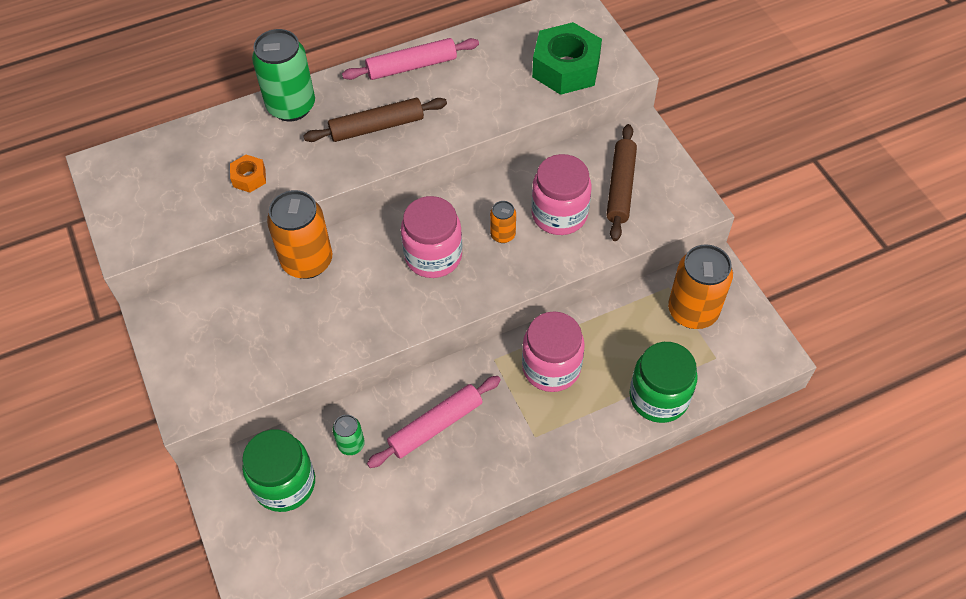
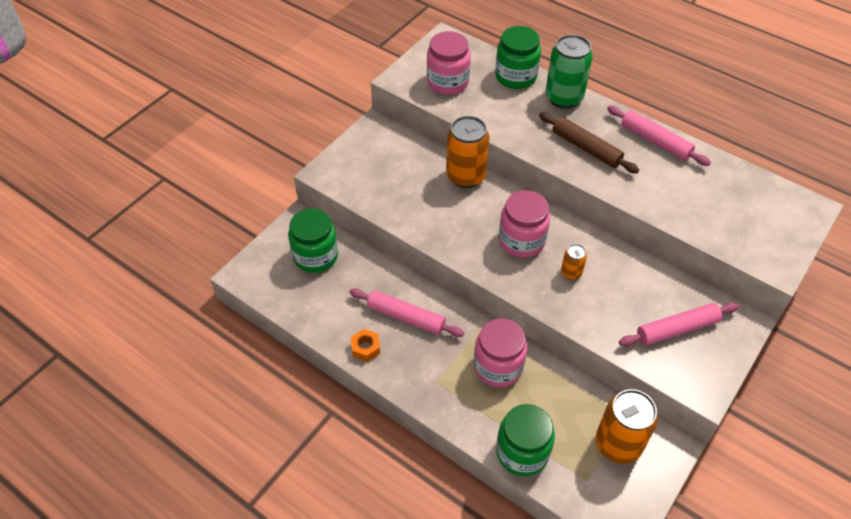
camera: 60 degrees right, 5 degrees down
orange nut [230,155,266,193] -> orange nut moved to [351,329,380,362]
green can [333,415,365,455] -> none
pink jar [531,154,591,235] -> pink jar moved to [427,31,471,95]
green nut [532,22,602,95] -> none
brown rolling pin [606,124,637,241] -> pink rolling pin [619,302,739,346]
none -> green jar [495,26,541,89]

